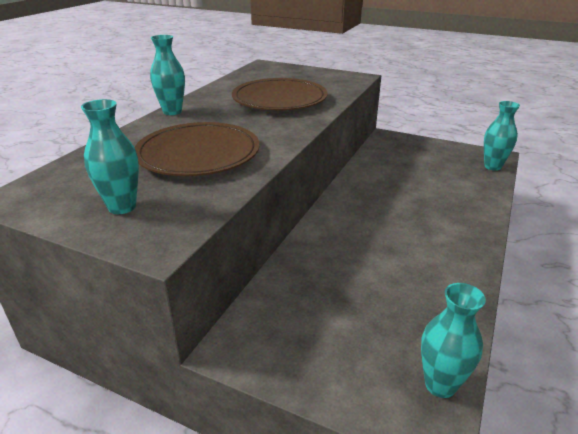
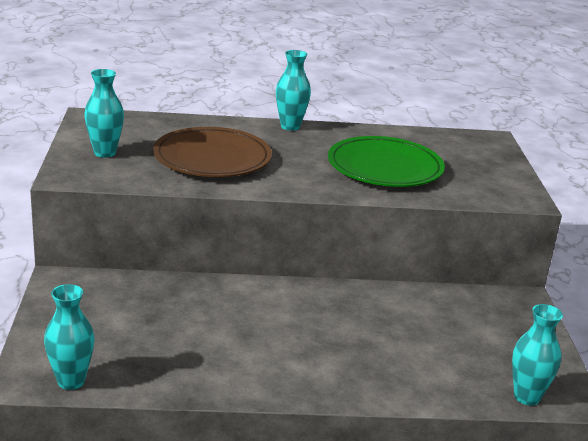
camera: 60 degrees right, 5 degrees down
brown plate [232,78,328,110] -> green plate [328,136,445,187]

